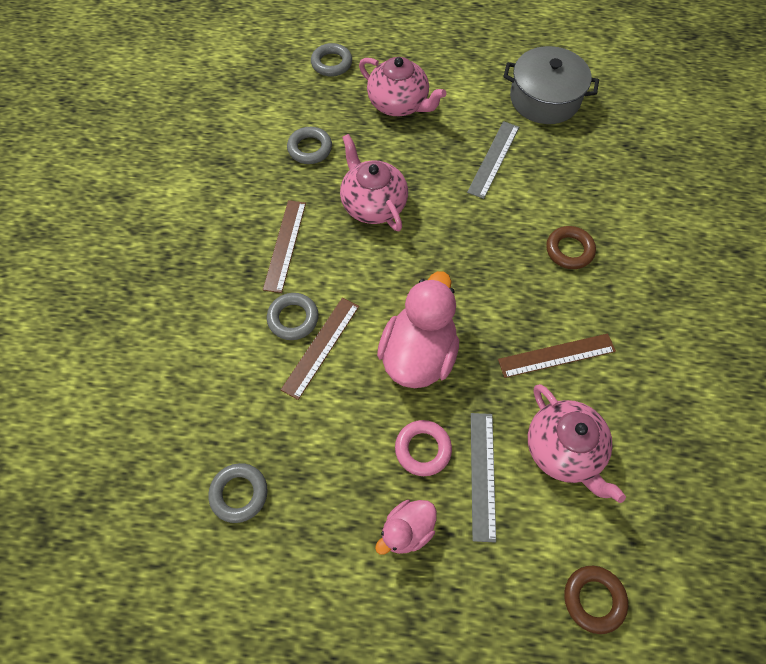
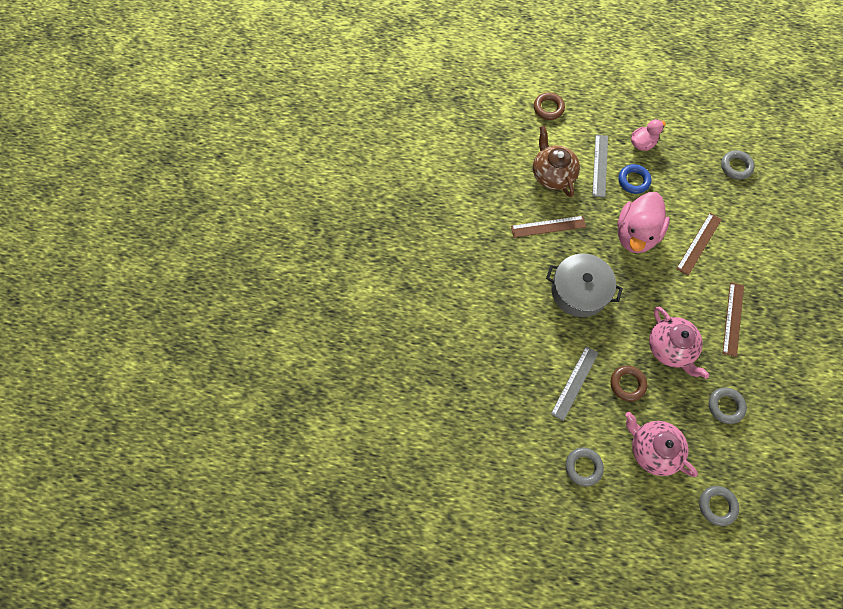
camera: 175 degrees left, 5 degrees up
grey ring [267,293,319,340] -> grey ring moved to [565,448,604,487]
pink ring [395,420,452,476] -> blue ring [618,164,651,194]
grey pot [503,46,599,124] -> grey pot moved to [546,253,623,317]
pink teapot [528,384,626,503] -> brown teapot [533,126,580,197]
brown ring [546,226,596,269] -> brown ring moved to [611,366,647,401]

